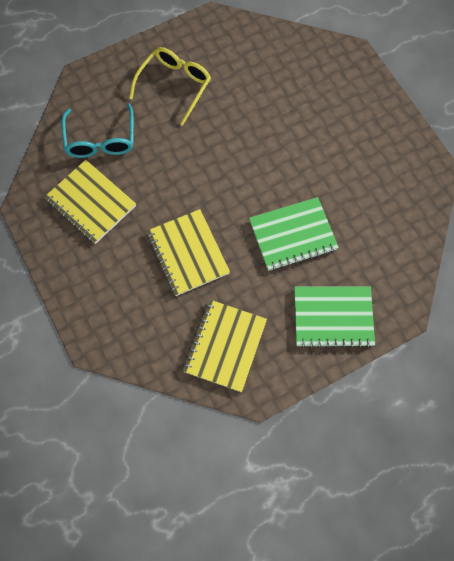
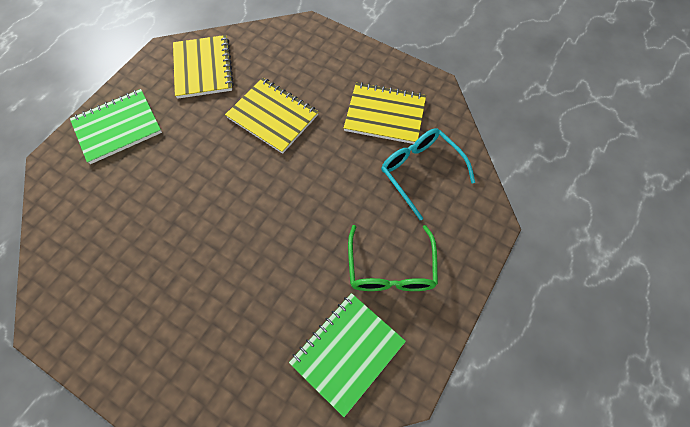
camera: 150 degrees right, 5 degrees down
yellow glasses [129,47,211,126] -> green glasses [348,225,438,291]
green notebook [249,197,339,271] -> green notebook moved to [289,293,406,417]

